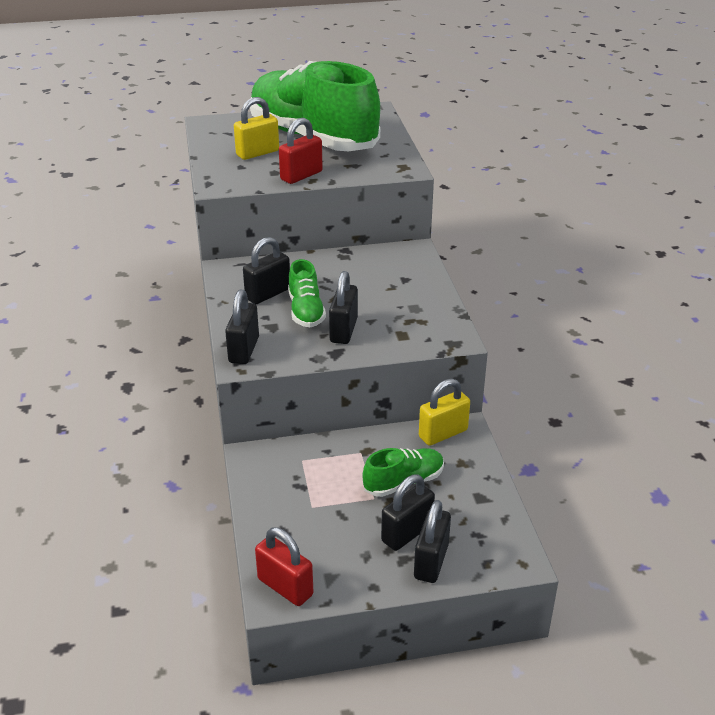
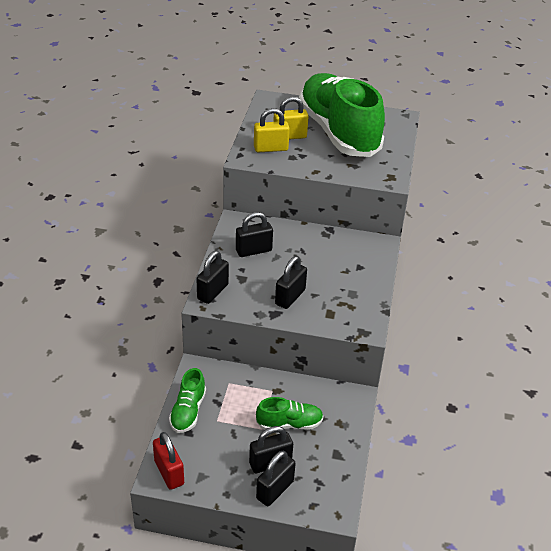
camera: 20 degrees right, 5 degrees up
red padlock [279,118,323,184] -> none
green shoe [288,259,326,327] -> green shoe moved to [169,368,206,433]
yellow padlock [419,379,470,446] -> yellow padlock moved to [254,108,290,152]

